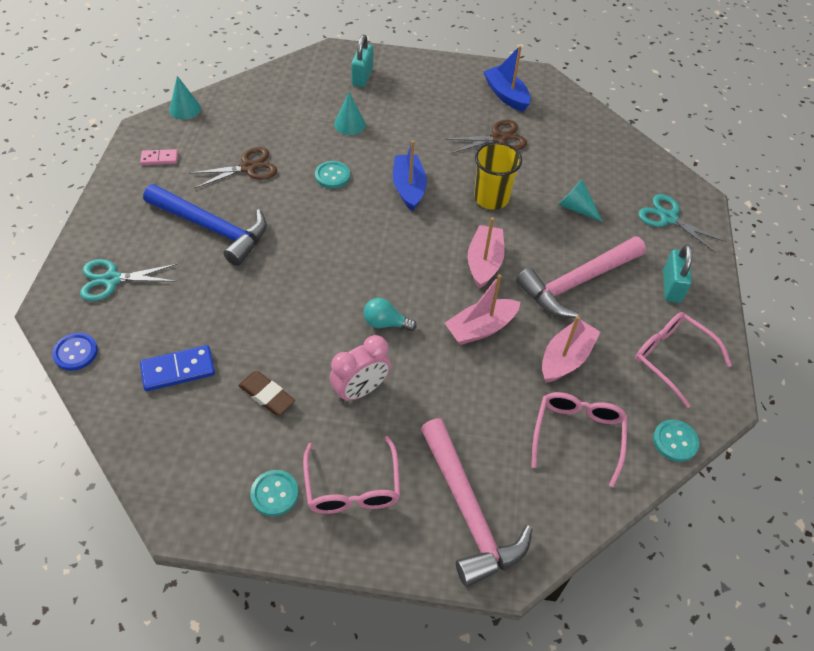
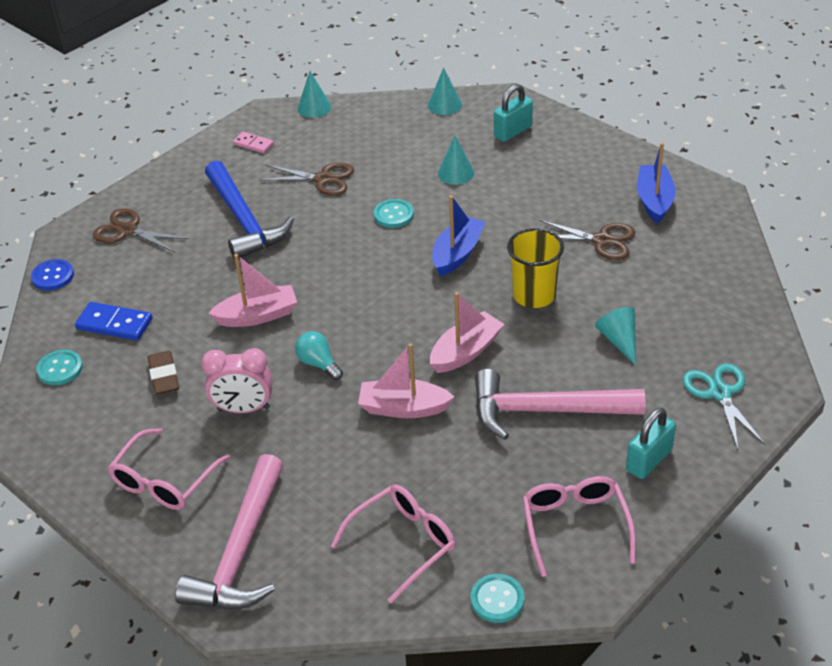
camera: 40 degrees right, 10 degrees down
turquoise scissors [80,259,177,301] -> brown scissors [93,208,189,252]
turquoise button [250,470,299,516] -> turquoise button moved to [36,350,83,385]
pink boat [542,316,600,383] -> pink boat moved to [208,254,297,327]
none -> turquoise cone [428,67,462,115]

